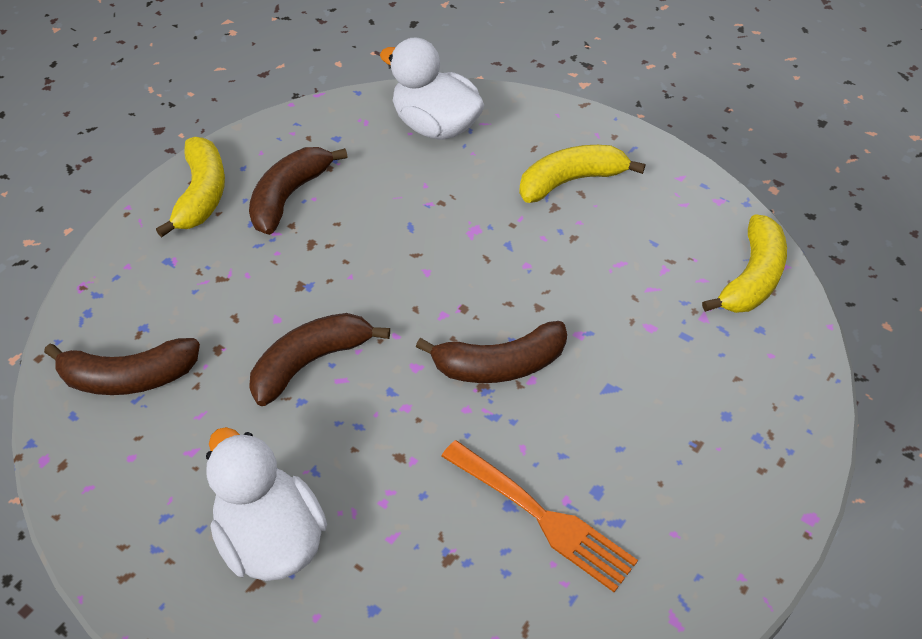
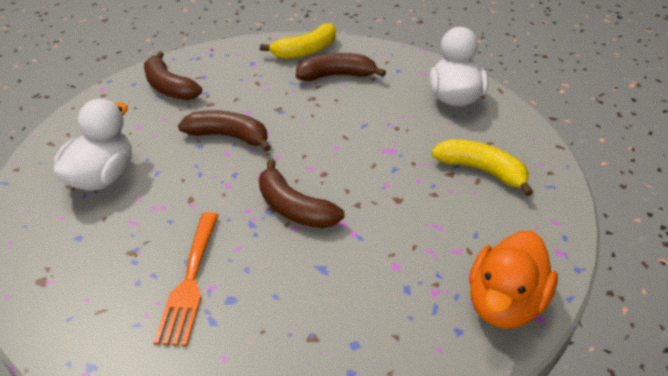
camera: 55 degrees right, 10 degrees down
yellow banana [702,214,787,313] -> orange duck [469,231,558,329]

